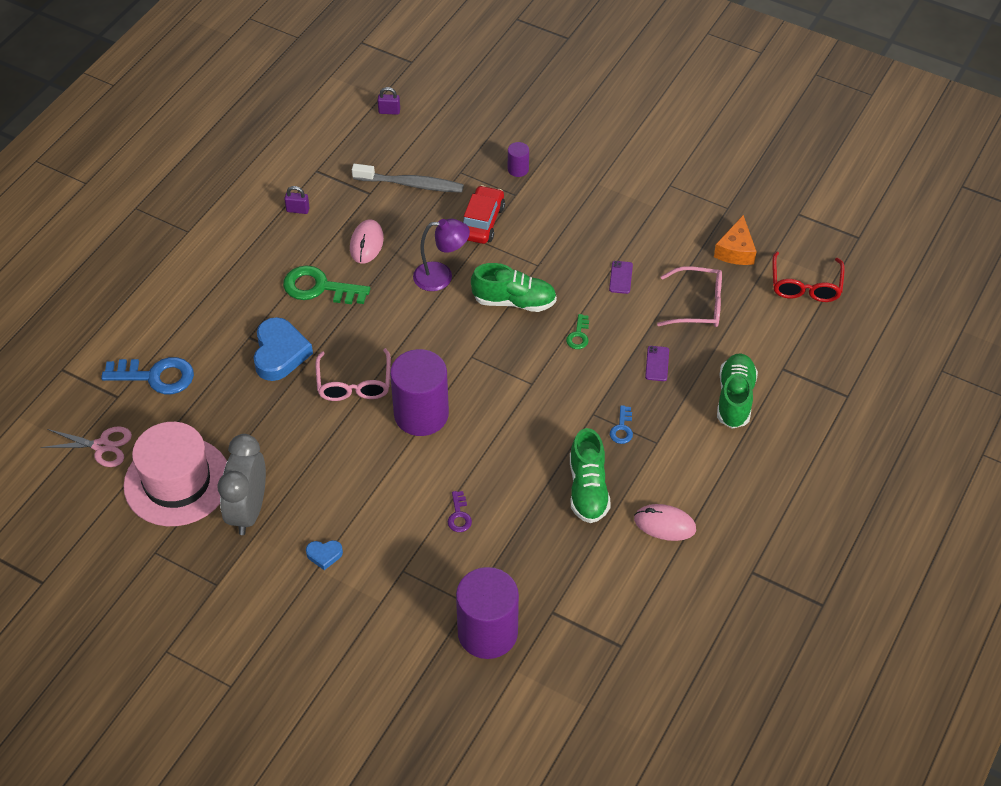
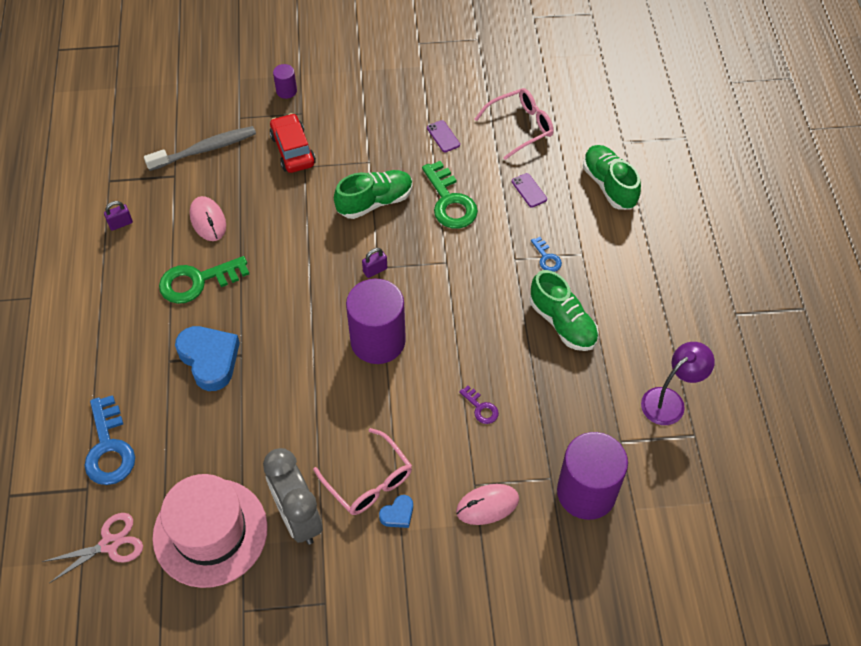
camera: 35 degrees left, 5 degrees up
blue key [101,357,194,394] -> blue key turned 105 degrees clockwise [85,395,135,485]
pink glasses [316,348,391,401] -> pink glasses moved to [313,428,412,515]
purple padlock [377,87,400,115] -> purple padlock moved to [362,248,387,278]
purple lamp [413,219,470,291] -> purple lamp moved to [641,342,715,425]
green key [566,314,589,349] -> green key [422,161,478,229], size x2.01
pink mouse [634,504,696,541] -> pink mouse moved to [456,484,519,525]
orange cheese [714,215,757,265] -> none
red glasses [772,251,844,302] -> none

